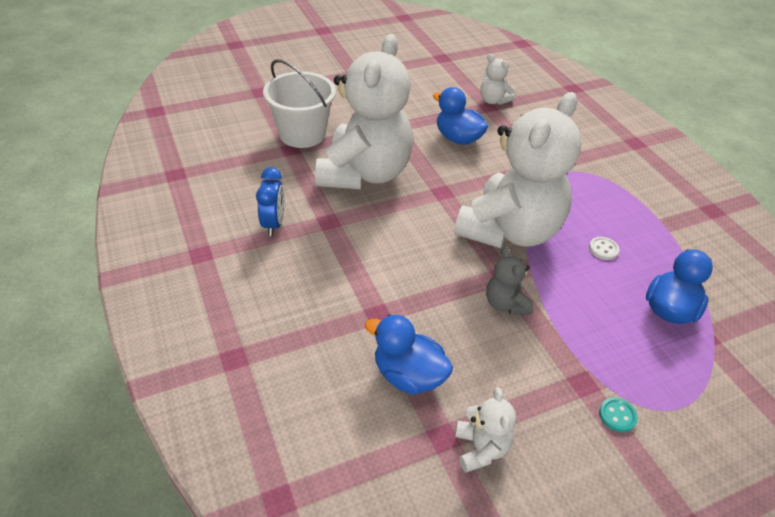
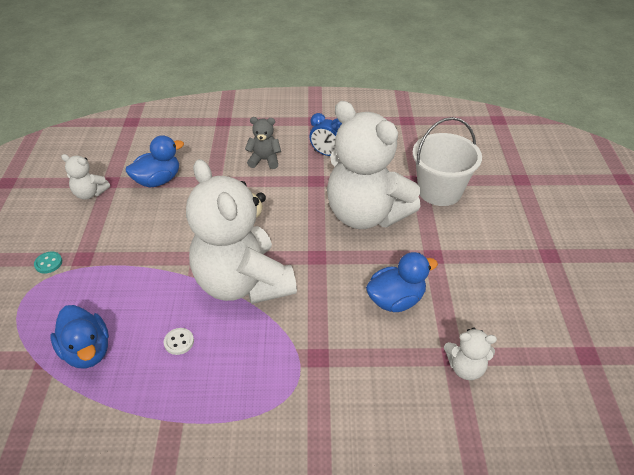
camera: 115 degrees right, 0 degrees up
white teddy bear [480,54,515,105] -> white teddy bear turned 150 degrees counterclockwise [444,327,497,380]
grey teddy bear [486,247,533,315] -> grey teddy bear moved to [245,117,281,169]

